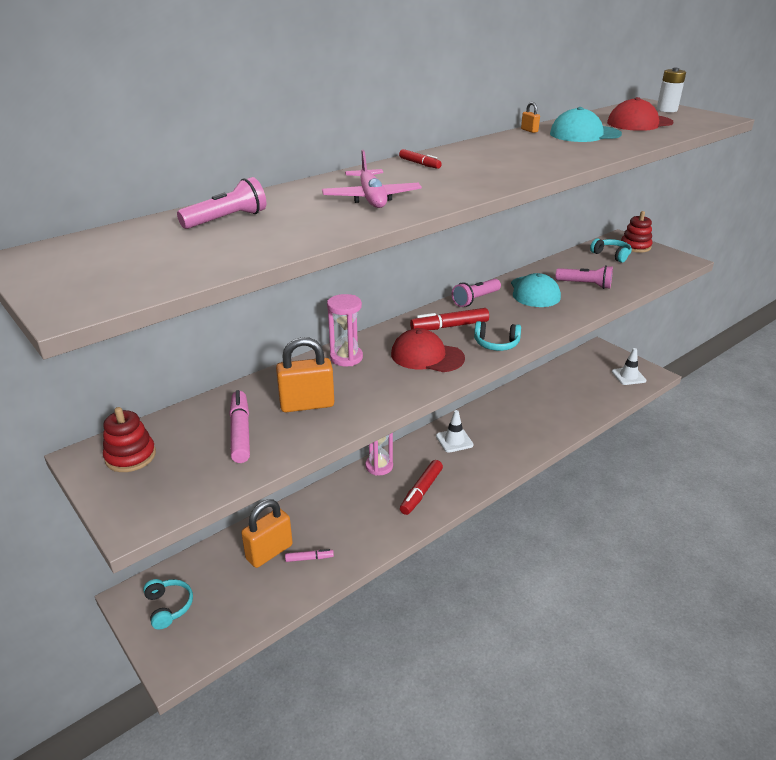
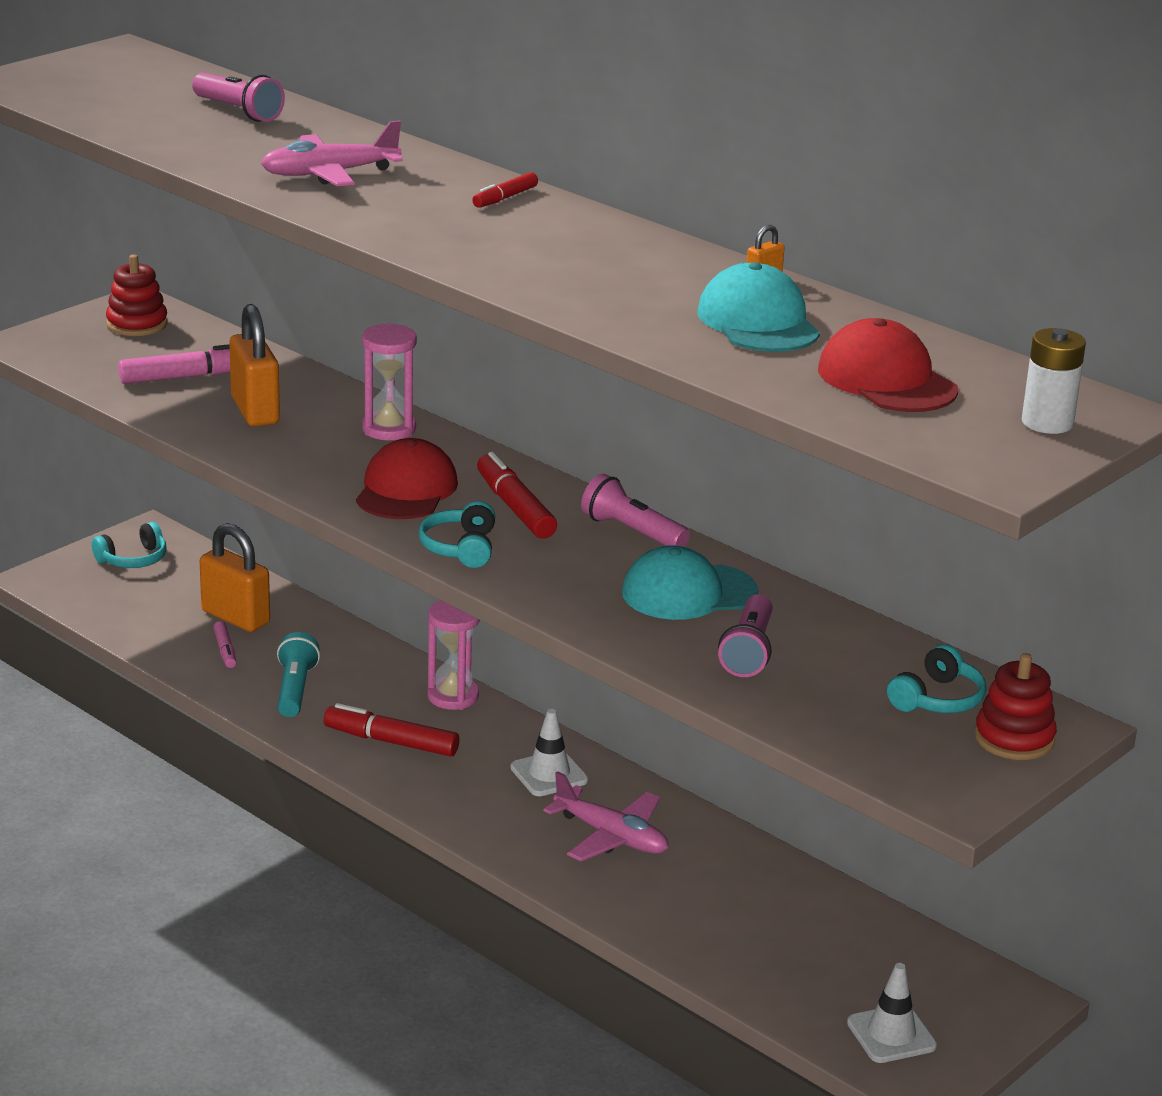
camera: 80 degrees right, 5 degrees down
none -> turquoise flashlight [277,632,320,717]
none -> pink plane [544,771,668,861]

